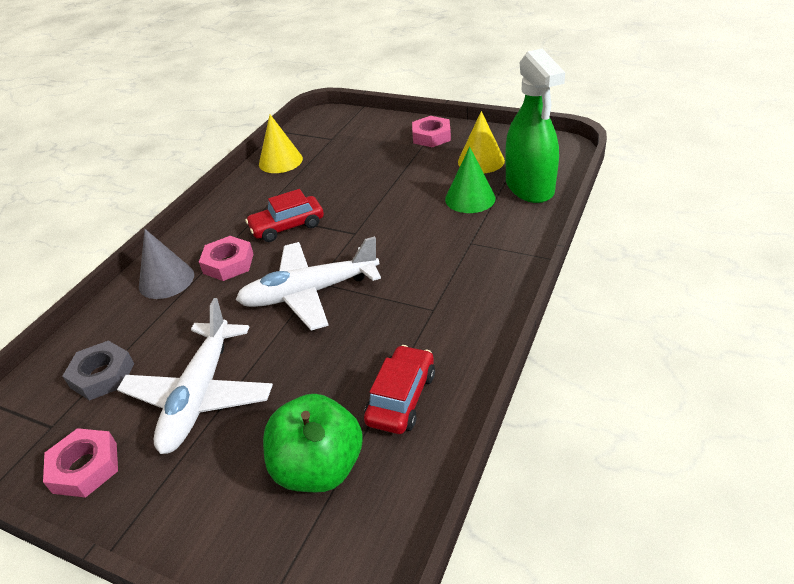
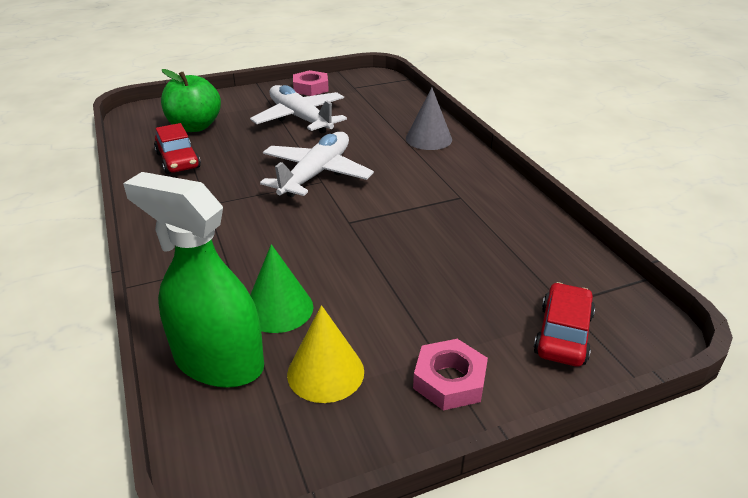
camera: 130 degrees right, 5 degrees down
grey nut [63,341,134,401] -> none
pink nut [199,236,253,281] -> none
red car [245,189,324,242] -> red car moved to [534,282,595,367]
yellow cone [259,114,303,173] -> none

